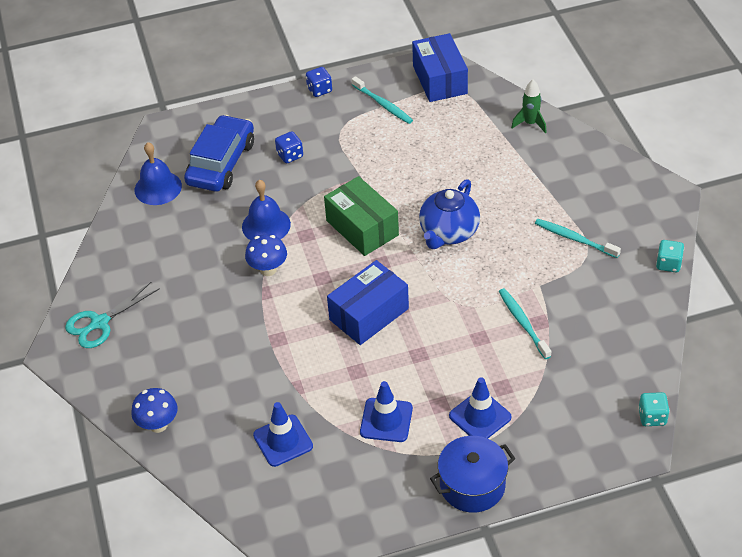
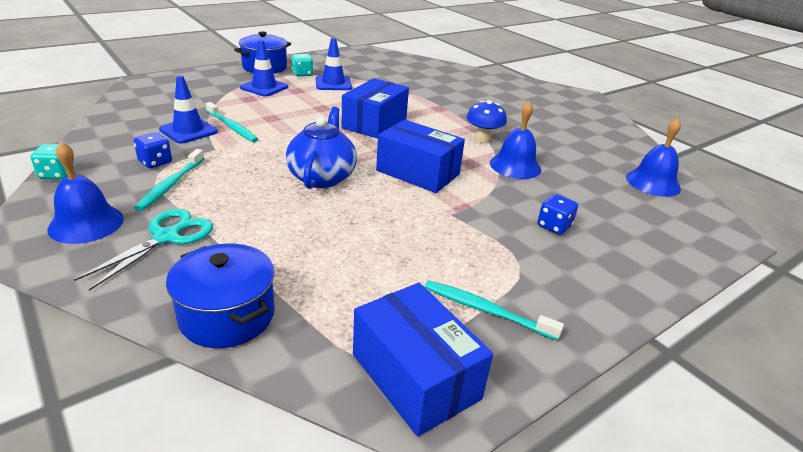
camera: 155 degrees right, 15 degrees down
turquoise scissors [65,282,160,348] -> turquoise scissors moved to [74,209,213,291]
blue mushroom [131,388,177,433] -> none
blue car [184,115,254,192] -> none
blue traffic cone [253,402,313,467] -> blue traffic cone moved to [159,75,218,144]
blue dice [306,67,332,97] -> blue dice moved to [134,132,172,168]
green box [324,176,399,256] -> blue box [376,120,465,193]
green rocket [511,80,547,133] -> blue pot [166,243,275,348]
turquoise toothbrush [535,219,621,258] -> turquoise toothbrush turned 90 degrees clockwise [134,149,205,211]
turquoise dice [638,392,670,426] -> turquoise dice moved to [292,54,313,77]
none -> blue bell [47,142,124,244]

